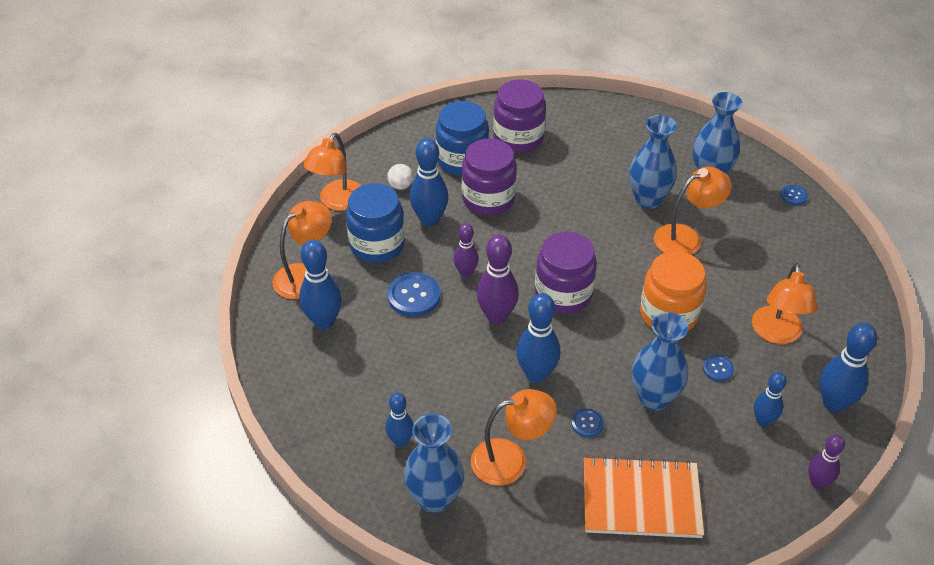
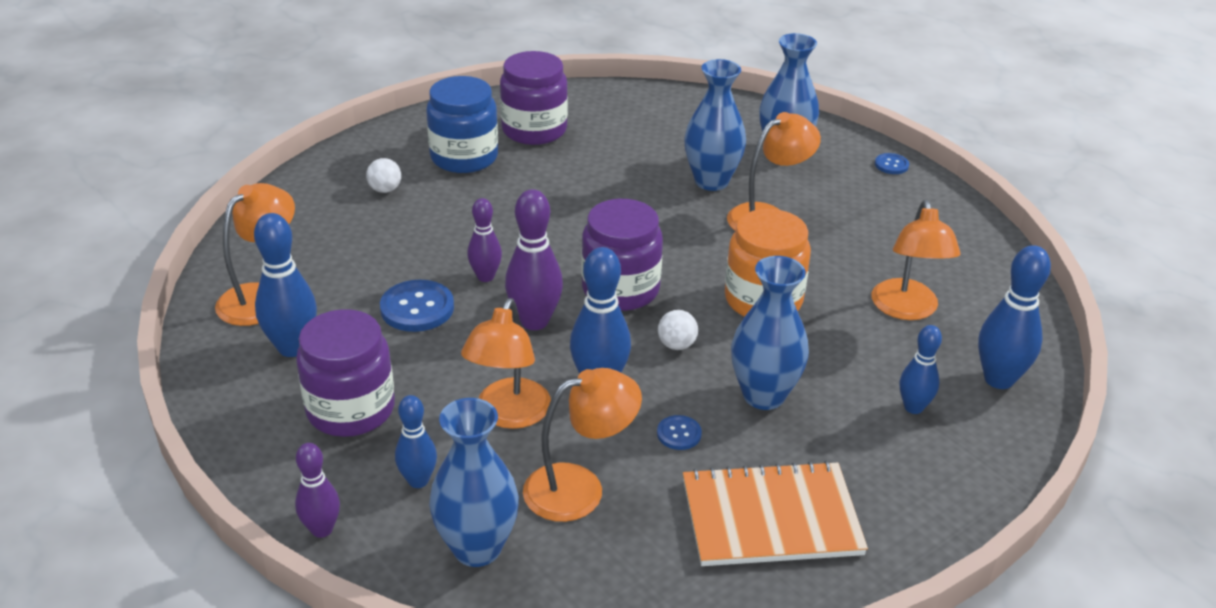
camera: 10 degrees left, 10 degrees down
orange lamp [303,133,362,211] -> orange lamp moved to [461,298,551,429]
blue jar [346,183,405,263] -> none
blue bowling pin [410,138,448,226] -> none
purple jar [462,138,517,215] -> purple jar moved to [296,309,395,437]
blue button [703,355,734,382] -> none
purple bowling pin [808,435,845,489] -> purple bowling pin moved to [295,443,340,538]
none -> white ball [658,310,698,350]

